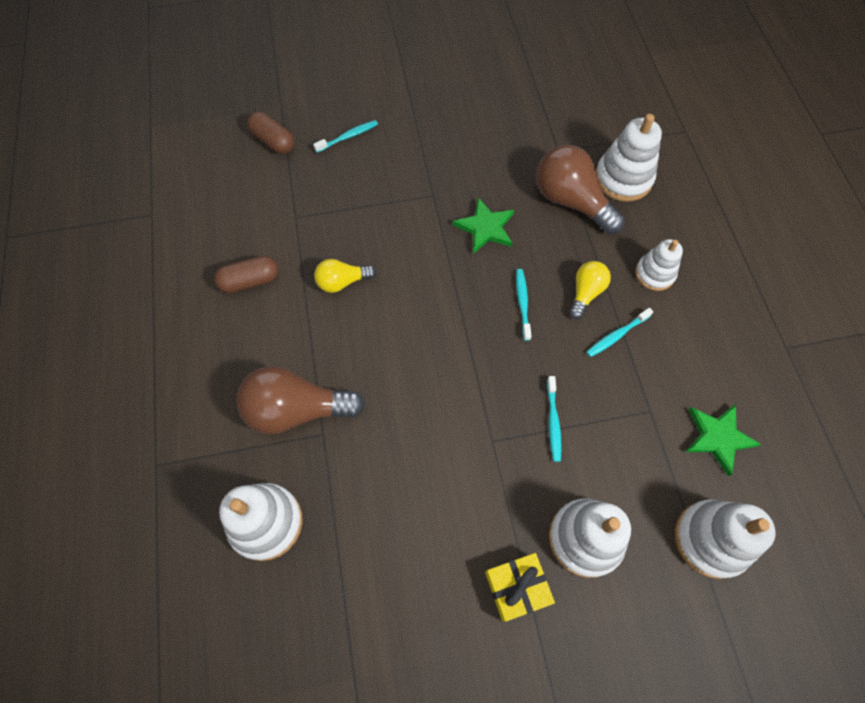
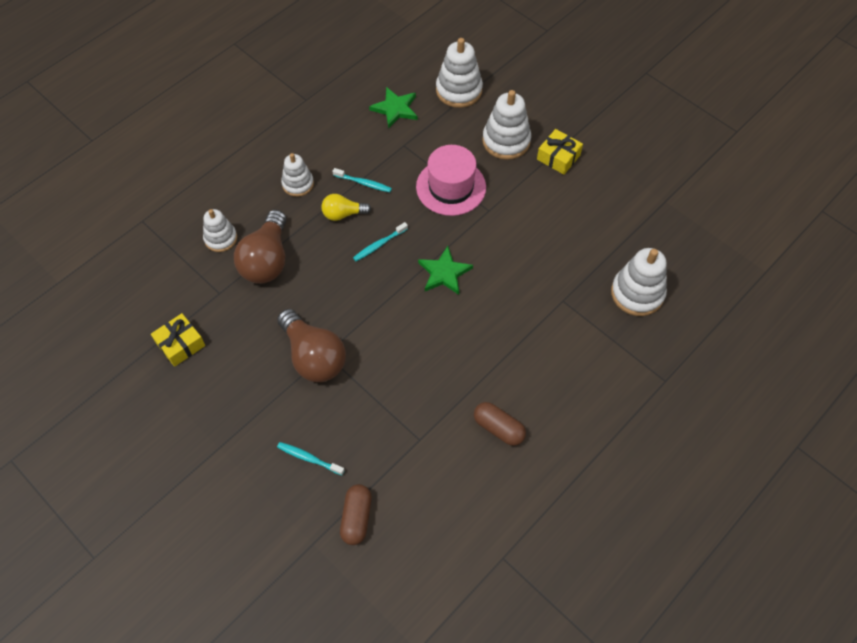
camera: 125 degrees left, 5 degrees down
brown light bulb [236,366,365,434] -> brown light bulb moved to [277,309,346,382]
yellow light bulb [314,259,376,293] -> none
green star [453,197,514,254] -> green star moved to [418,246,473,295]
turquoise toothbrush [547,376,562,462] -> pink hat [416,145,486,216]
white stacking toy [596,114,662,202] -> white stacking toy [203,209,237,252], size x0.64
none -> yellow gift [151,313,205,367]

